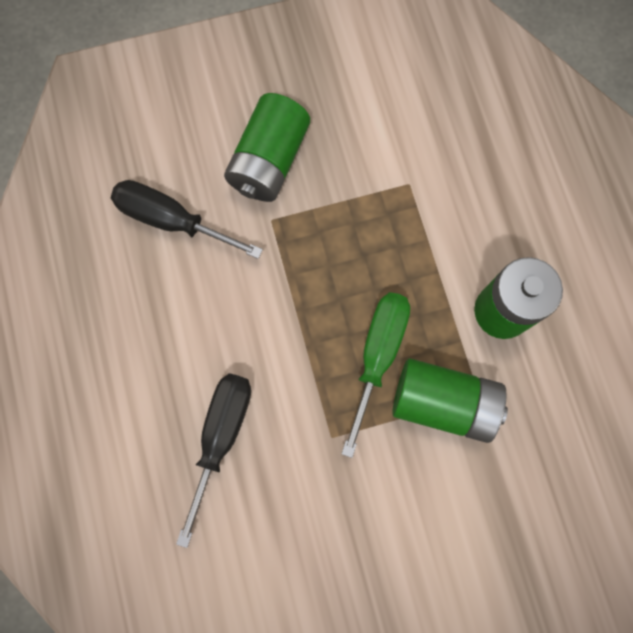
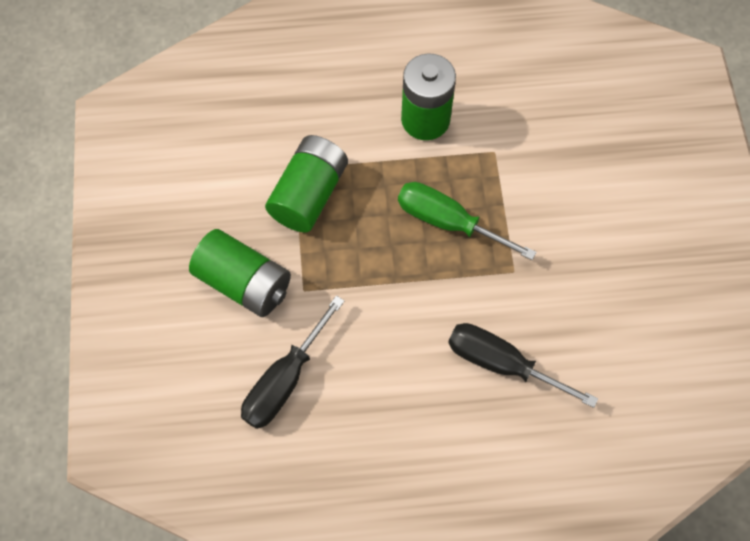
camera: 80 degrees left, 10 degrees down
green battery [392,358,508,443] -> green battery moved to [265,135,348,232]

